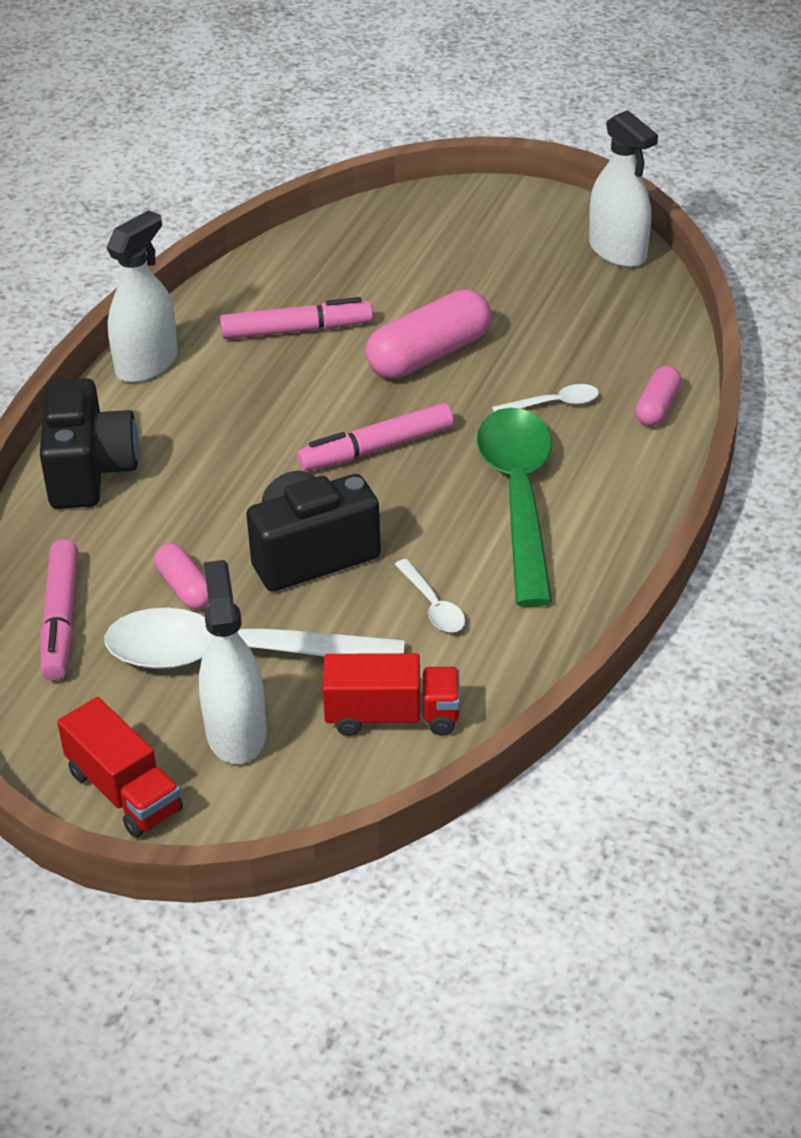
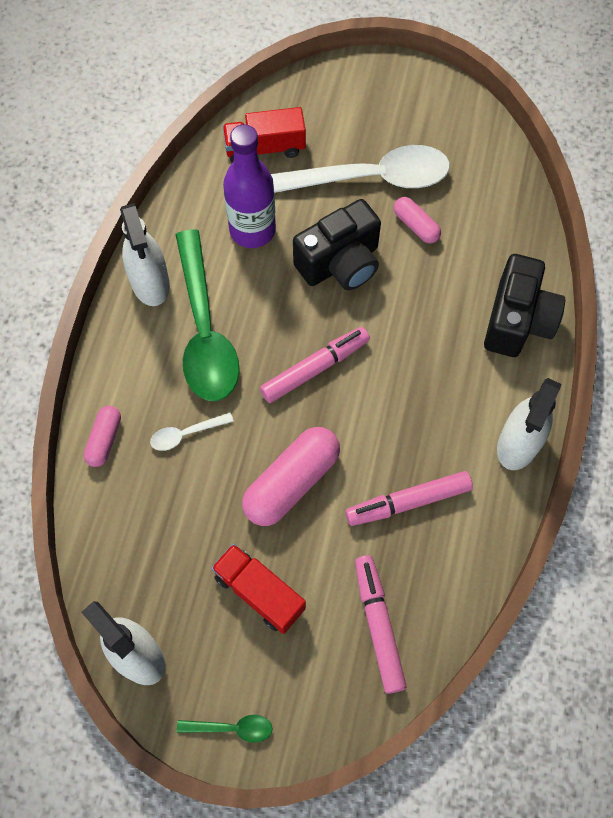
camera: 170 degrees right, 25 degrees up
black camera [40,378,139,509] -> black camera turned 150 degrees counterclockwise [484,254,565,357]
pink marker [40,539,78,681] -> pink marker moved to [355,555,407,694]
red truck [57,697,183,838] -> red truck moved to [211,544,306,634]
white spray bottle [199,560,267,764] -> white spray bottle moved to [120,203,170,306]
white spoon [395,559,465,632] -> purple bottle [223,124,276,248]
none -> green spoon [177,715,273,743]

